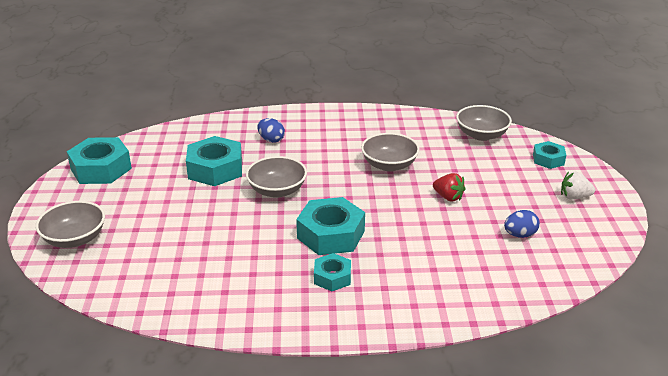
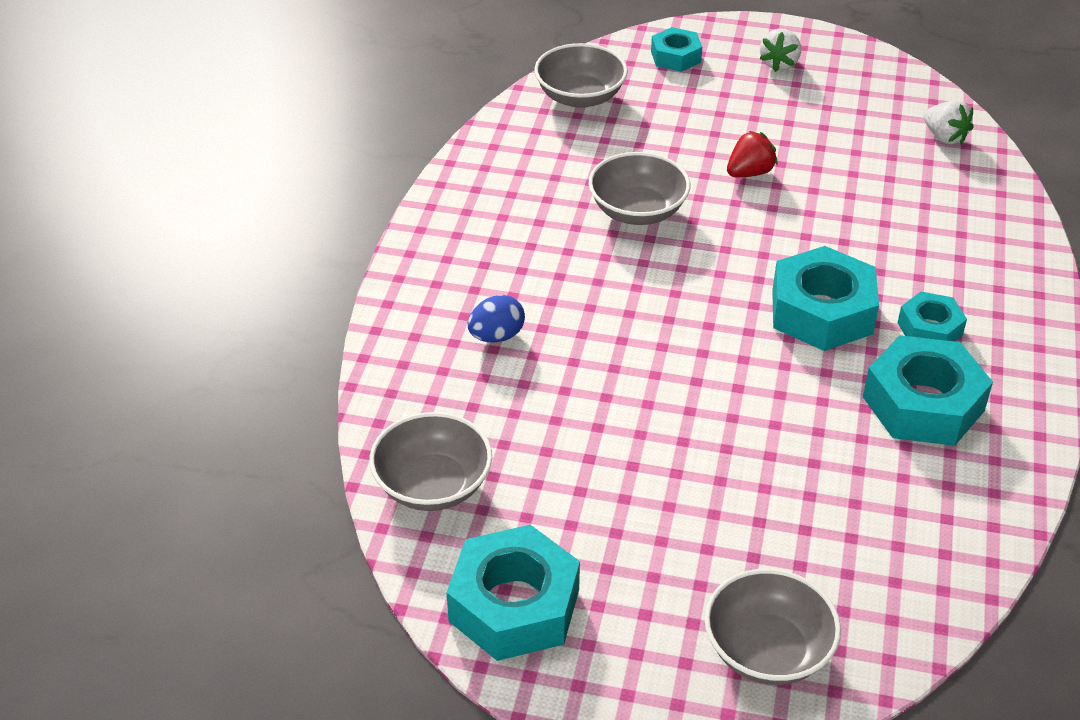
camera: 75 degrees left, 10 degrees up
turquoise nut [186,136,242,186] -> turquoise nut moved to [863,335,993,446]
grey bowl [246,156,307,198] -> grey bowl moved to [369,412,492,511]
blue egg [504,210,540,238] -> none
none -> white strawberry [923,100,974,144]

